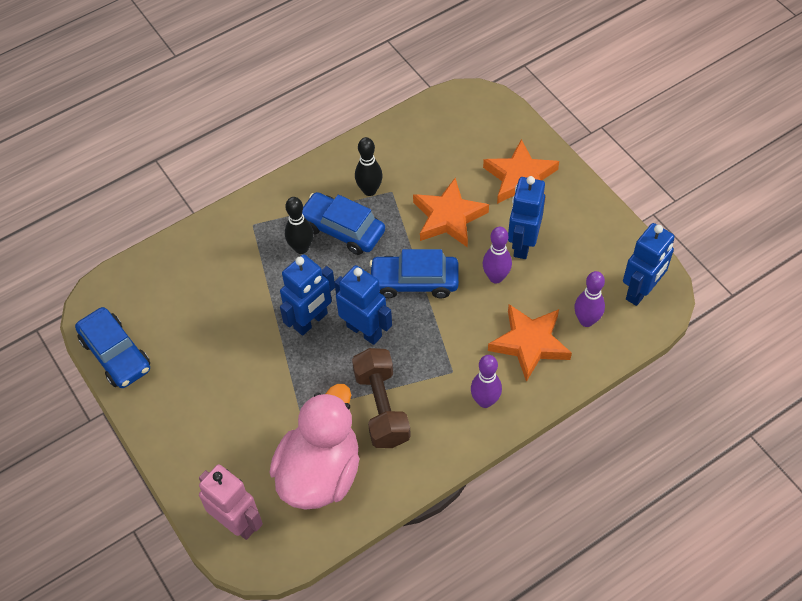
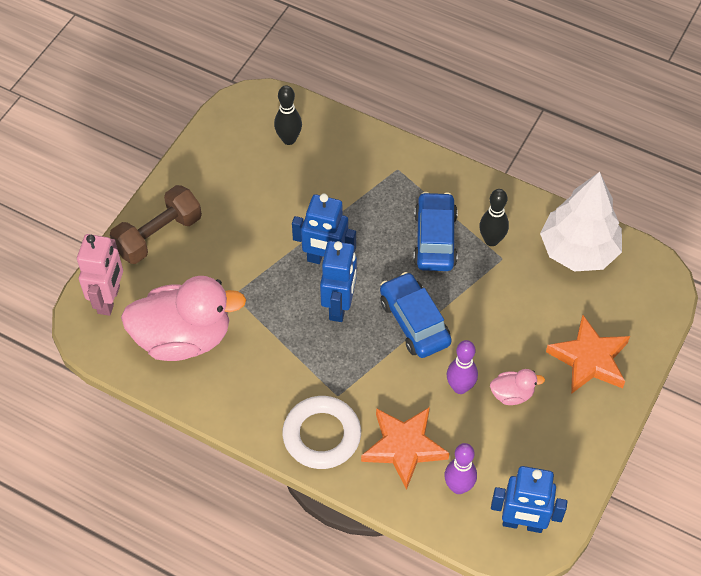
camera: 60 degrees right, 0 degrees up
blue car [75,307,150,388] -> none
black bowling pin [285,197,314,254] -> black bowling pin moved to [274,85,302,145]
brown dumbbell [352,348,411,448] -> brown dumbbell moved to [110,185,202,264]
orange star [413,178,489,248] -> none
purple bowling pin [471,355,502,408] -> white ring [282,396,361,469]
blue robot [508,176,545,259] -> pink duck [490,369,545,405]
none -> white tree [540,172,622,272]

